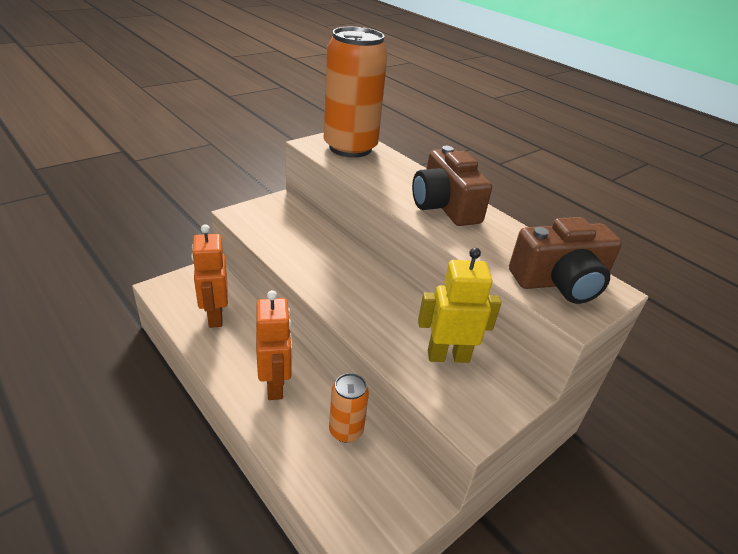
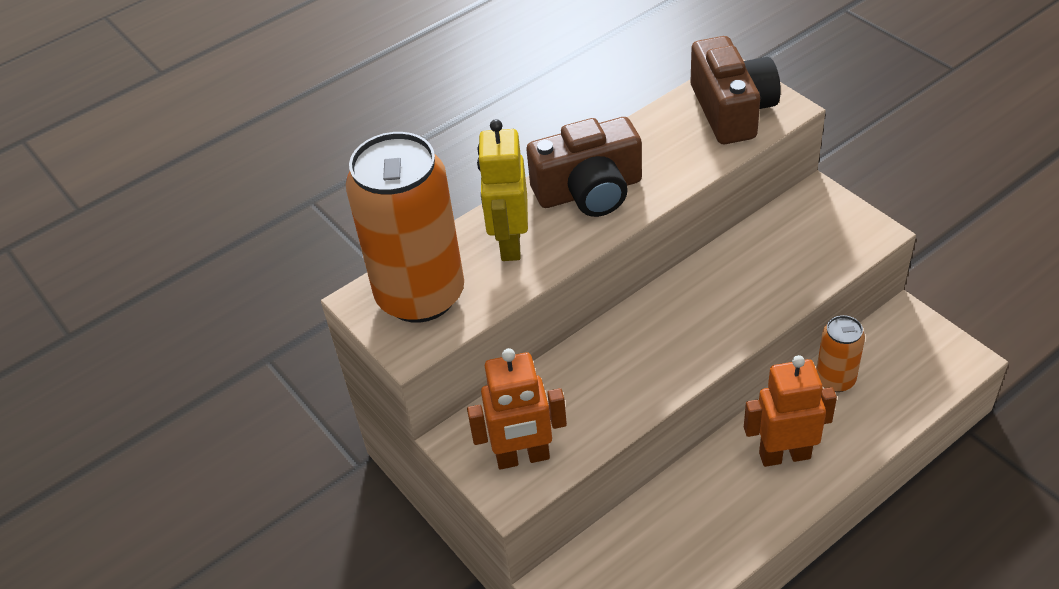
camera: 80 degrees left, 10 degrees up
orange robot [191,224,228,328] -> orange robot moved to [467,348,567,469]
yellow robot [418,248,501,363] -> yellow robot moved to [477,119,528,261]

